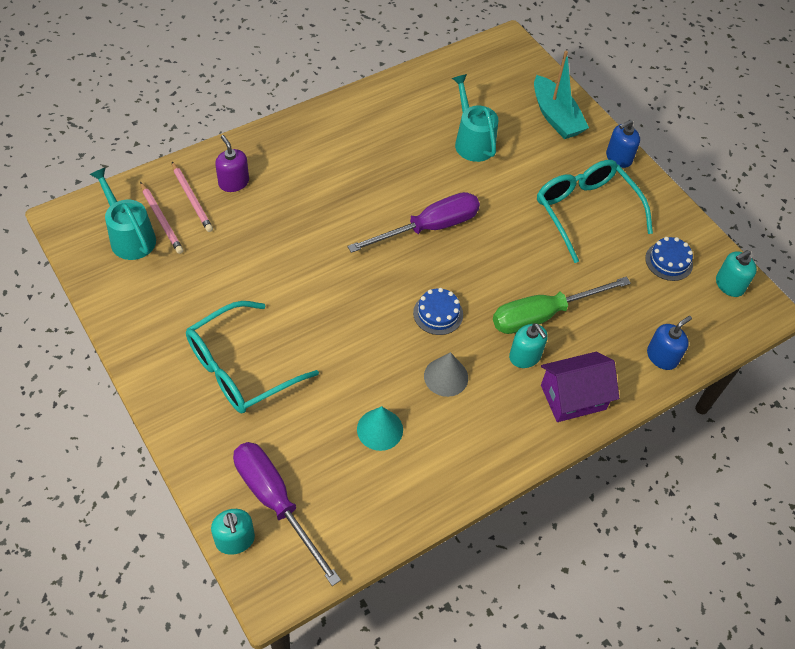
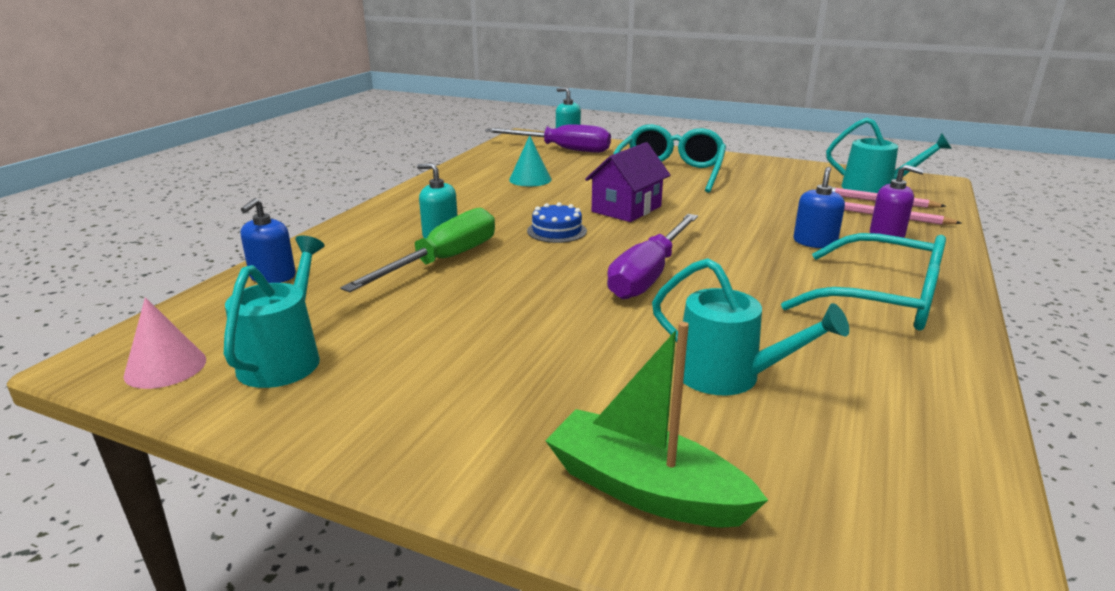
camera: 150 degrees right, 30 degrees down
grey cone [424,352,468,397] -> none
turquoise boat [534,51,589,139] -> green boat [545,322,768,527]
turquoise glasses [537,160,653,263] -> turquoise glasses moved to [781,233,946,330]
purple house [541,352,619,422] -> purple house moved to [585,142,671,222]
blue soap dispenser [606,120,640,168] -> blue soap dispenser moved to [794,167,845,248]
blue cake [645,237,693,281] -> turquoise watering can [224,236,325,388]
turquoise soap dispenser [716,250,757,297] -> pink cone [123,297,206,389]

